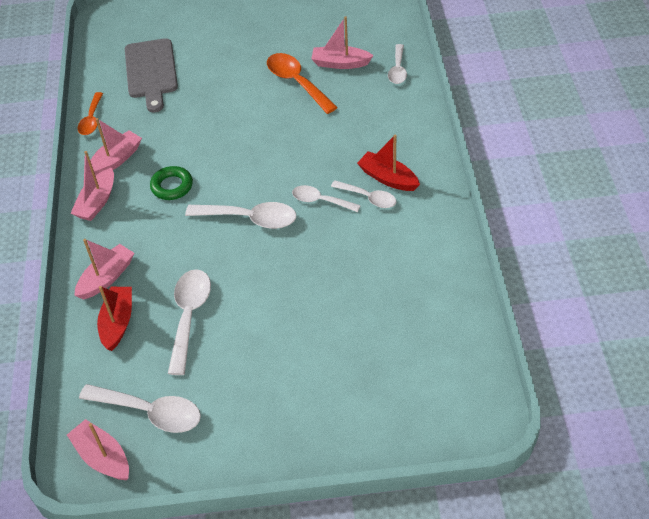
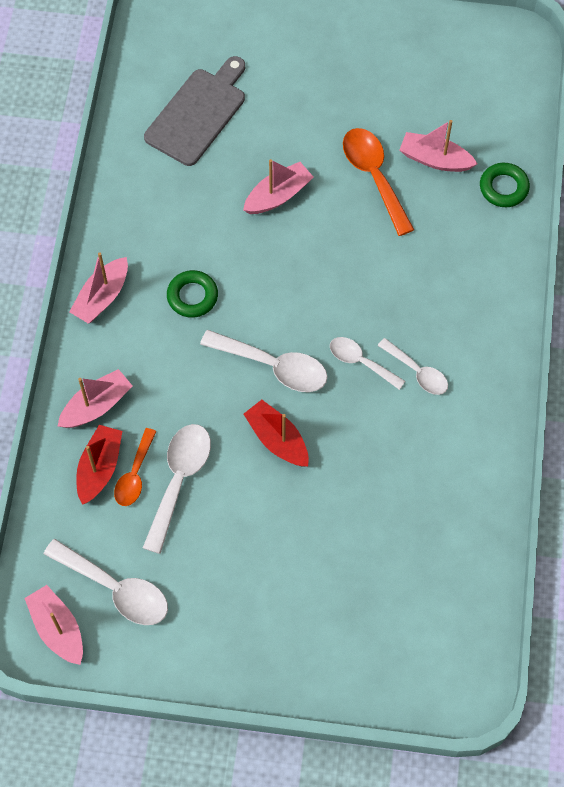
camera: 10 degrees right, 15 degrees up
orange spoon [77,92,103,135] -> orange spoon moved to [114,428,157,506]
pink boat [90,118,142,176] -> pink boat moved to [243,159,313,214]
grey cutting board [125,38,178,112] -> grey cutting board turned 150 degrees counterclockwise [144,56,245,166]
red boat [357,135,420,191] -> red boat moved to [244,400,309,467]
white spoon [388,44,407,84] -> green ring [480,163,530,207]

